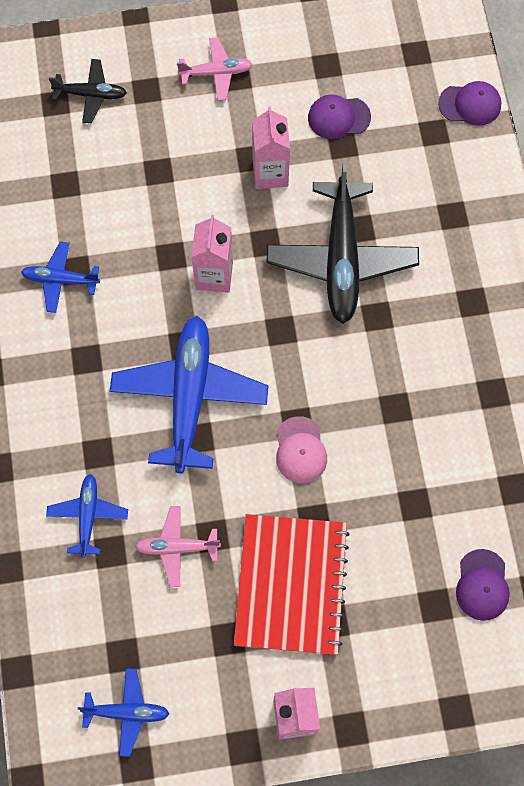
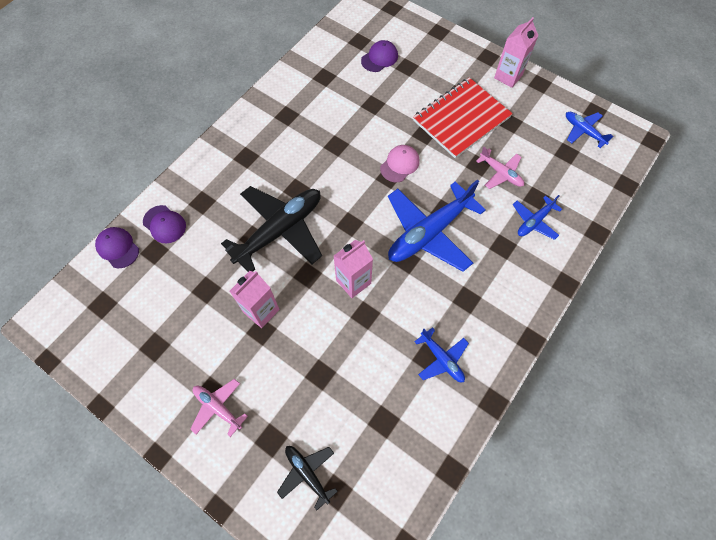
camera: 135 degrees left, 5 degrees down
purple cap [308,95,371,139] -> purple cap moved to [143,205,186,243]

